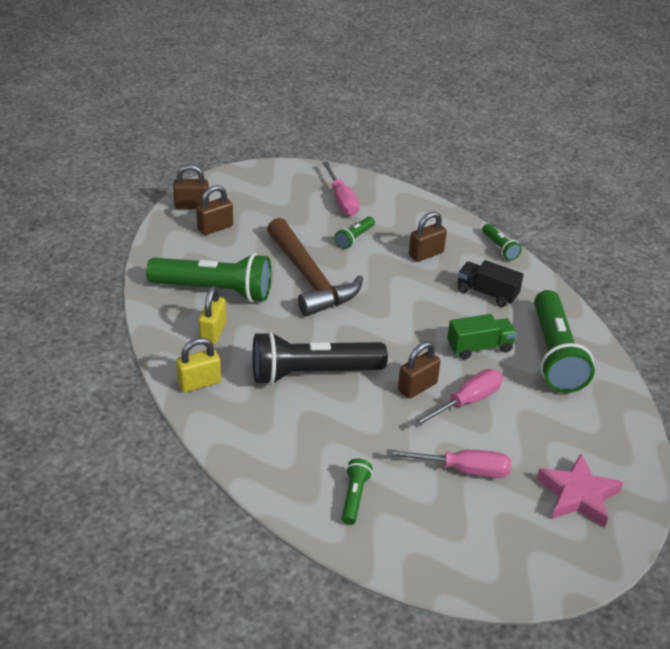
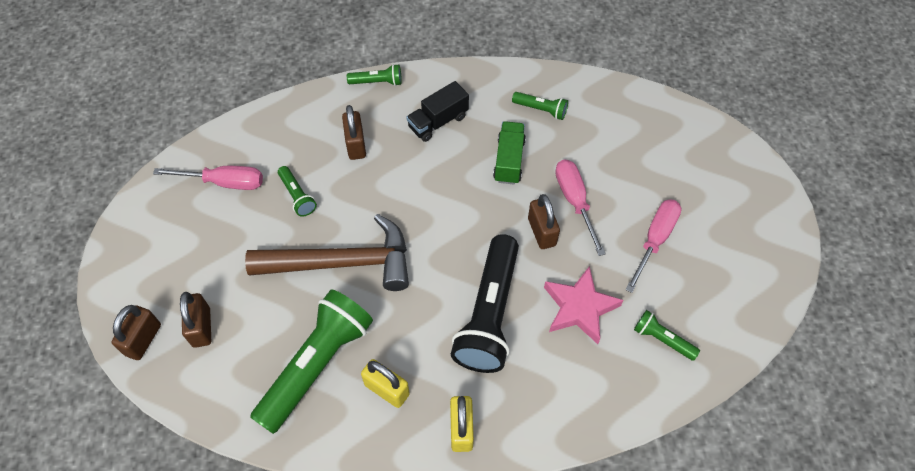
camera: 65 degrees left, 20 degrees up
green flashlight [534,290,595,393] -> green flashlight [512,92,568,120], size x0.46
pink star [537,454,623,528] -> pink star moved to [544,266,624,344]

